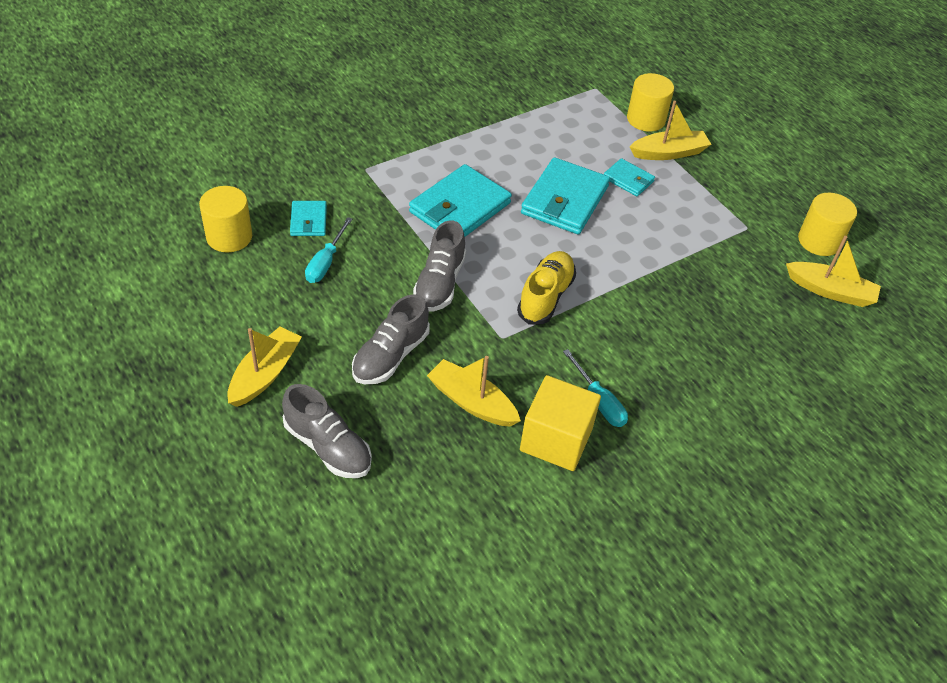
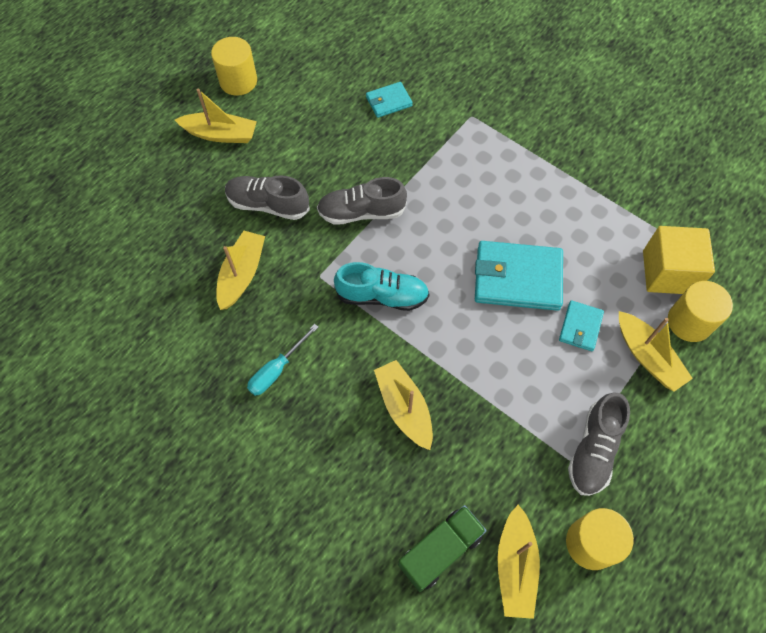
camera: 75 degrees right, 15 degrees up
yellow cylinder [199,186,252,253] -> yellow cylinder moved to [211,37,257,96]
grey shoe [282,384,372,478] -> grey shoe moved to [568,393,630,496]
turquoise screwdriver [305,217,352,283] -> none
turquoise wallet [409,164,512,237] -> none
yellow shoe [517,251,576,325] -> turquoise shoe [334,262,430,311]
yellow cube [520,375,601,471] -> yellow cube moved to [643,226,715,294]
none -> yellow boat [374,360,433,450]
none -> green truck [398,505,486,592]

